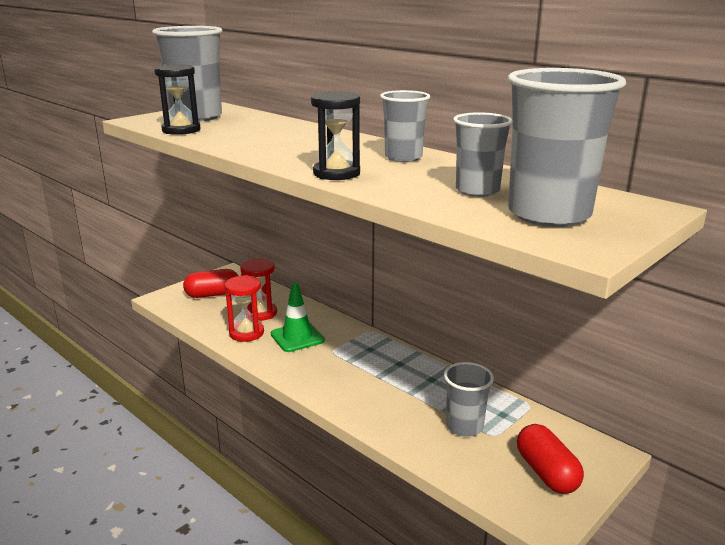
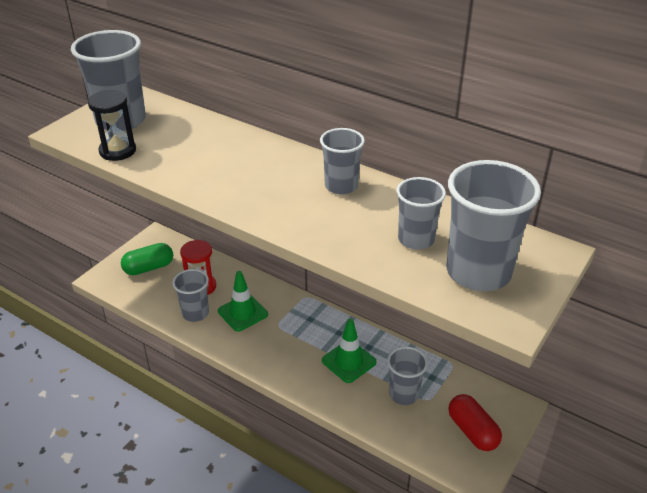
camera: 10 degrees left, 15 degrees up
red capsule [183,269,238,298] -> green capsule [121,243,173,275]
red hourglass [225,275,264,342] -> grey cup [172,269,209,322]
black hourglass [311,92,360,180] -> none
none -> green traffic cone [322,319,377,383]

